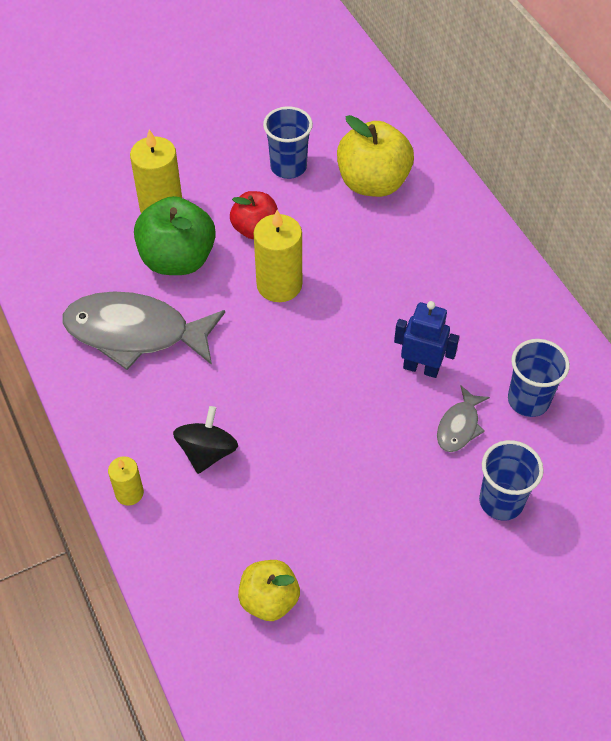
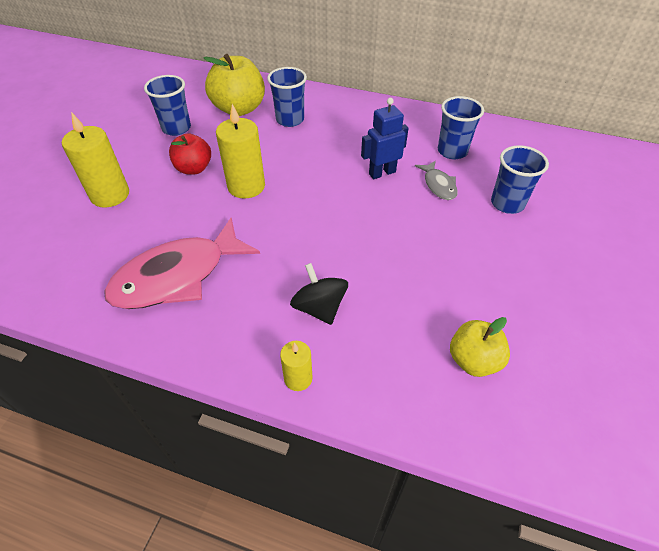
camera: 45 degrees left, 5 degrees down
grey fish [62,291,225,370] -> pink fish [104,217,260,309]
green apple [134,196,216,275] -> none
none -> blue cup [267,67,307,127]

